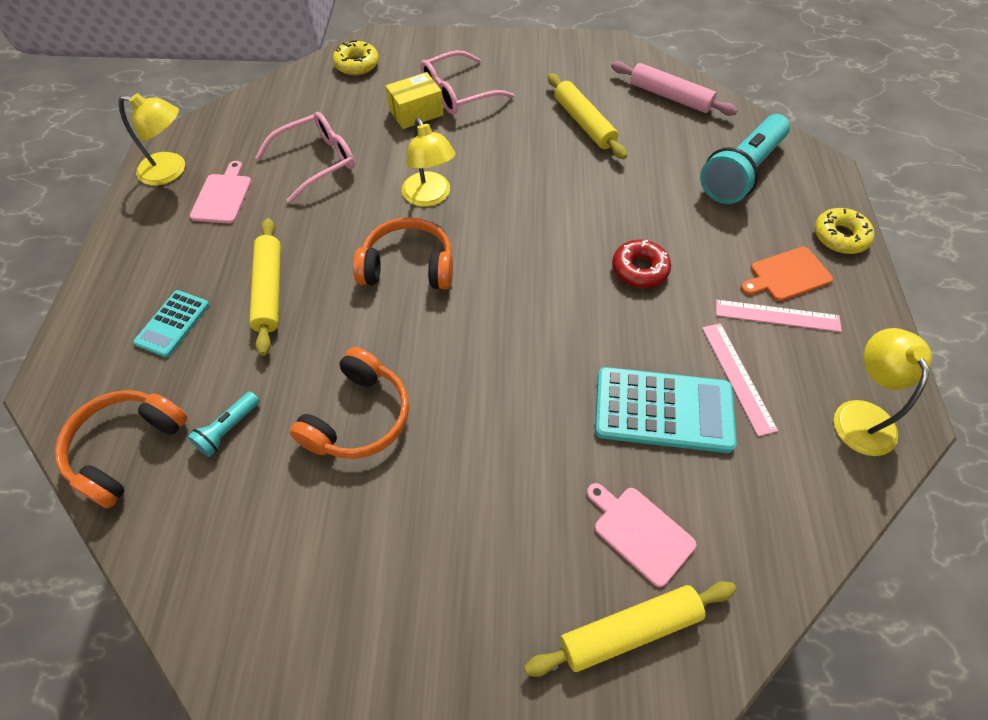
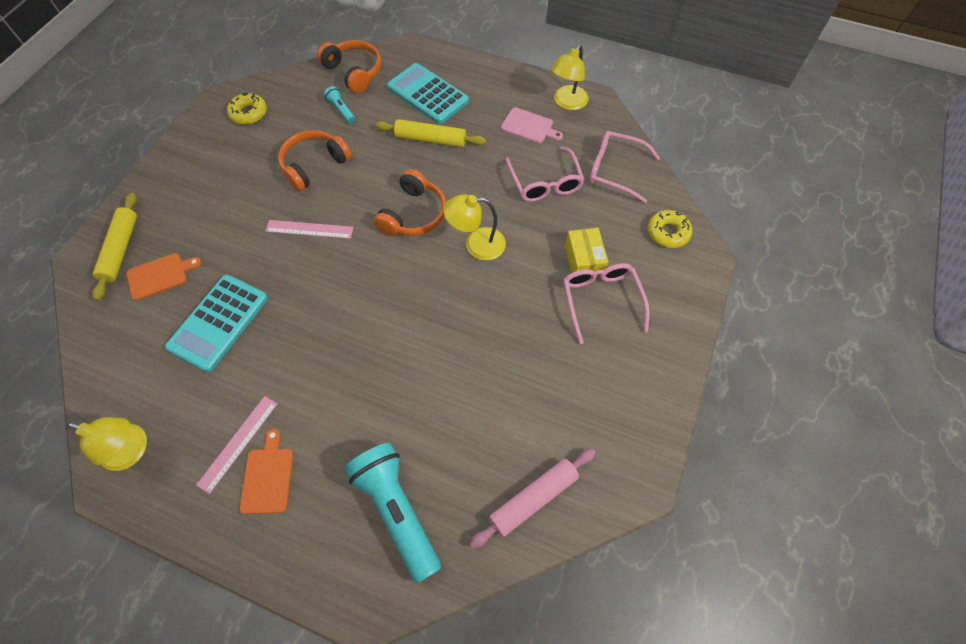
camera: 110 degrees right, 5 degrees up
turquoise calculator [133,290,209,357] -> turquoise calculator [387,63,469,124], size x1.74
orange headphones [290,347,409,459] -> orange headphones turned 90 degrees clockwise [278,130,352,191]
yellow rolling pin [548,73,627,159] -> none
pink cutting board [587,483,696,587] -> orange cutting board [126,253,202,301]
red donut [612,240,671,288] -> none
pink ruler [702,323,778,436] -> pink ruler moved to [266,220,354,239]
yellow donut [814,208,875,254] -> yellow donut moved to [227,93,267,125]
none -> pink glasses [589,131,660,203]

